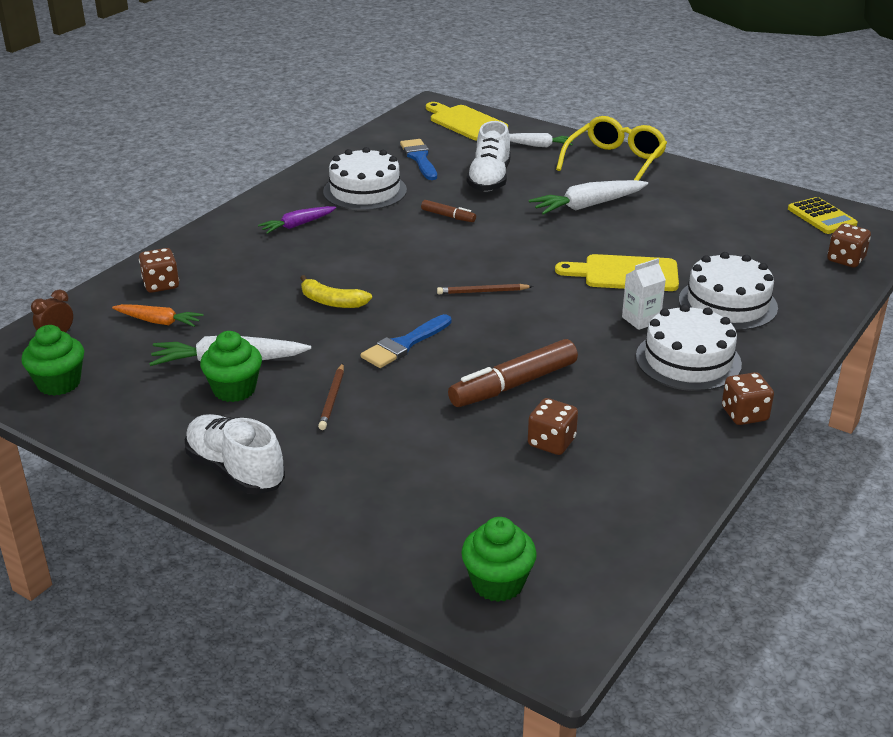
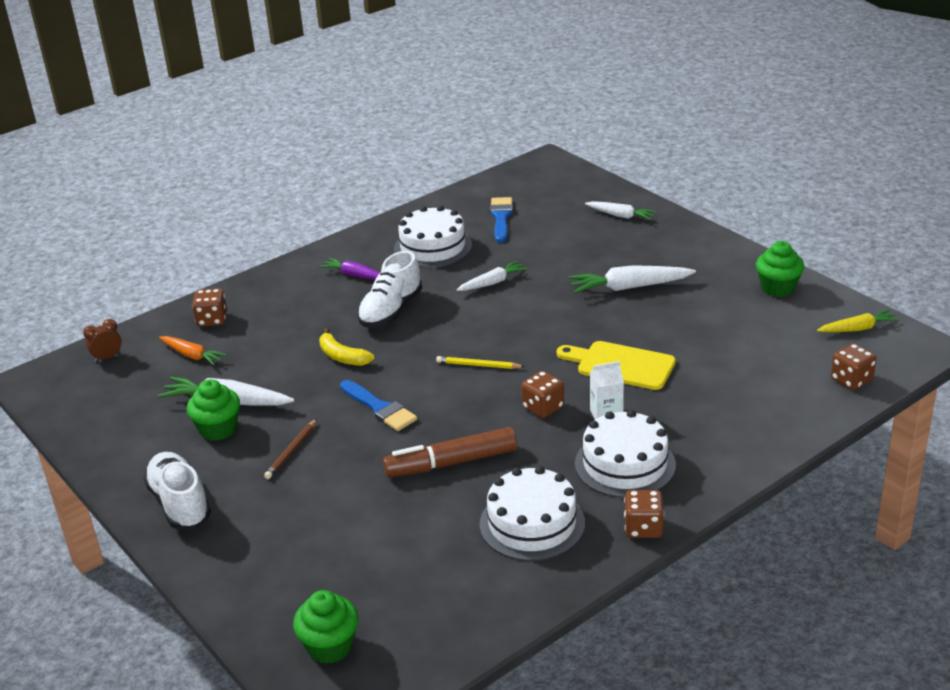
camera: 20 degrees right, 0 degrees up
green cupcake [21,325,84,396] -> green cupcake moved to [756,241,804,297]
purple carrot [258,206,336,234] -> purple carrot turned 45 degrees clockwise [319,258,380,280]
blue brush [361,314,451,368] -> blue brush turned 105 degrees counterclockwise [340,380,417,431]
brown marker [421,200,476,222] -> white carrot [457,261,527,291]
yellow cutting board [426,102,508,141] -> none
brown pencil [437,284,533,294] -> yellow pencil [436,356,525,369]
white shoe [467,121,511,192] -> white shoe moved to [357,251,422,328]
brown dice [528,398,578,455] -> brown dice moved to [521,371,564,418]
yellow glasses [556,116,667,181] -> none
white cake [679,252,778,330] -> white cake moved to [480,466,585,561]
yellow calculator [788,197,858,234] -> yellow carrot [817,309,900,332]

